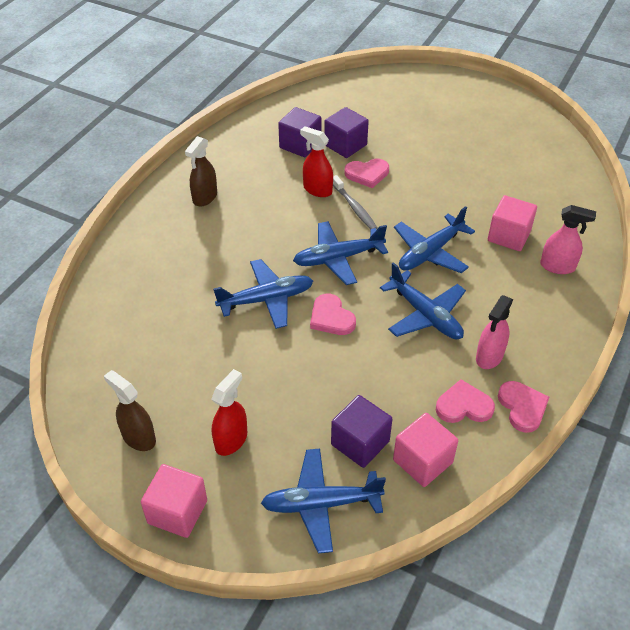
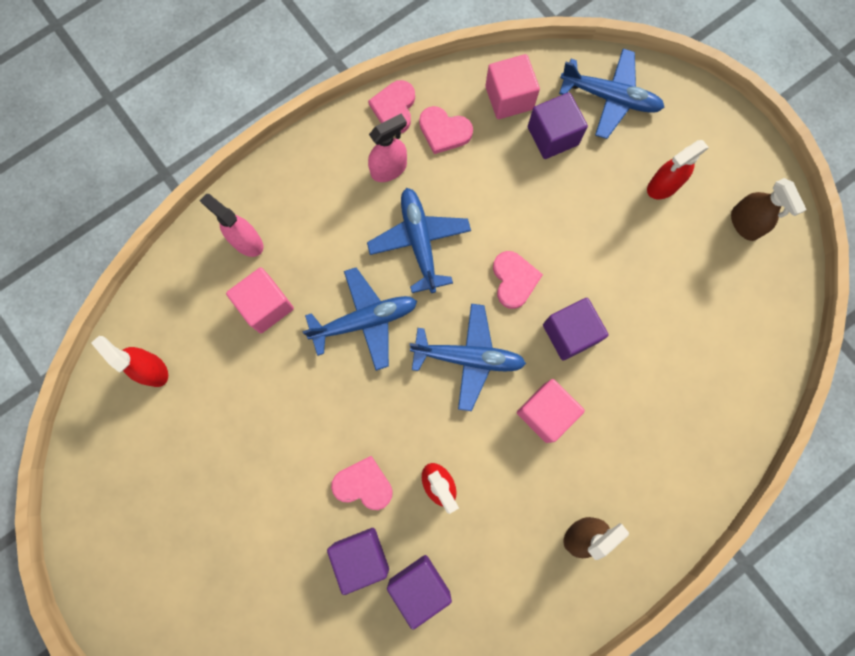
camera: 155 degrees left, 30 degrees up
pink cube [141,464,207,538] -> pink cube moved to [517,379,585,443]
blue plane [213,259,313,329] -> purple cube [543,298,609,361]
grey toothbrush [333,175,377,229] -> none
none -> red spray bottle [91,336,168,387]

